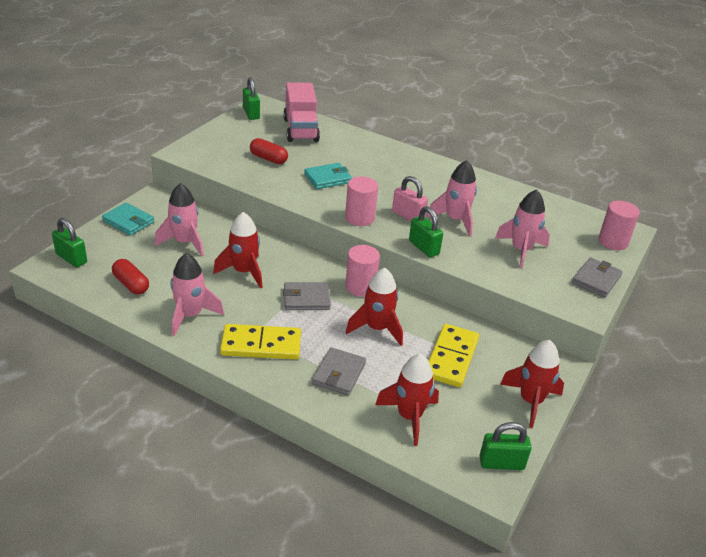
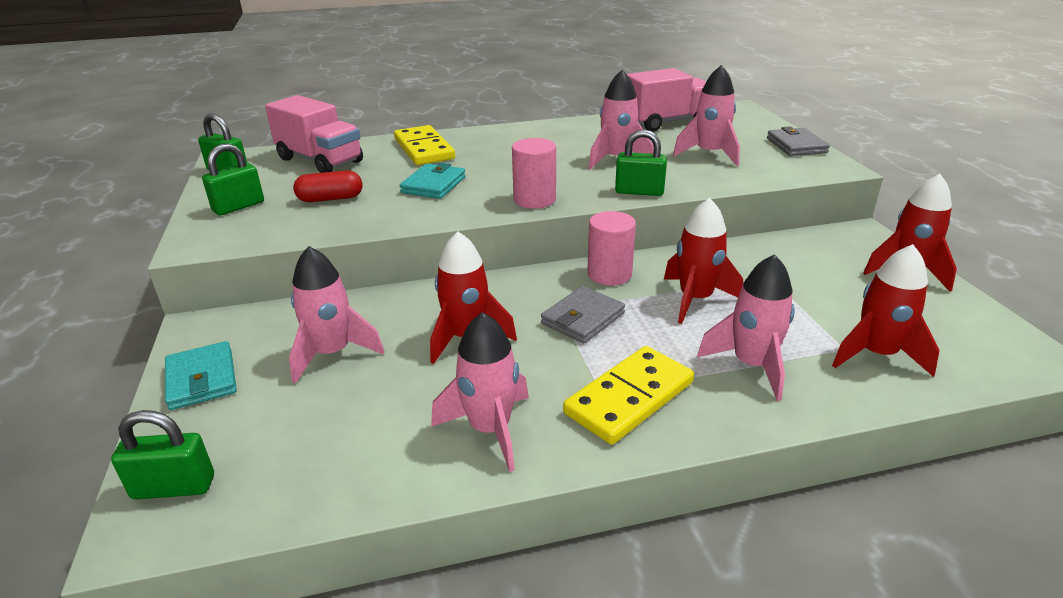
camera: 40 degrees left, 5 degrees down
turquoise wallet [102,203,154,236] -> turquoise wallet turned 75 degrees clockwise [165,341,237,410]
red capsule [112,259,149,295] -> none
grey wallet [312,347,366,396] -> pink rocket [697,254,795,401]
pink padlock [392,176,428,221] -> none
yellow domino [429,324,479,388] -> yellow domino moved to [394,125,455,165]
green padlock [479,422,532,470] -> green padlock moved to [202,143,264,215]
pink cylinder [598,201,640,250] -> none
none -> pink truck [627,68,706,132]

